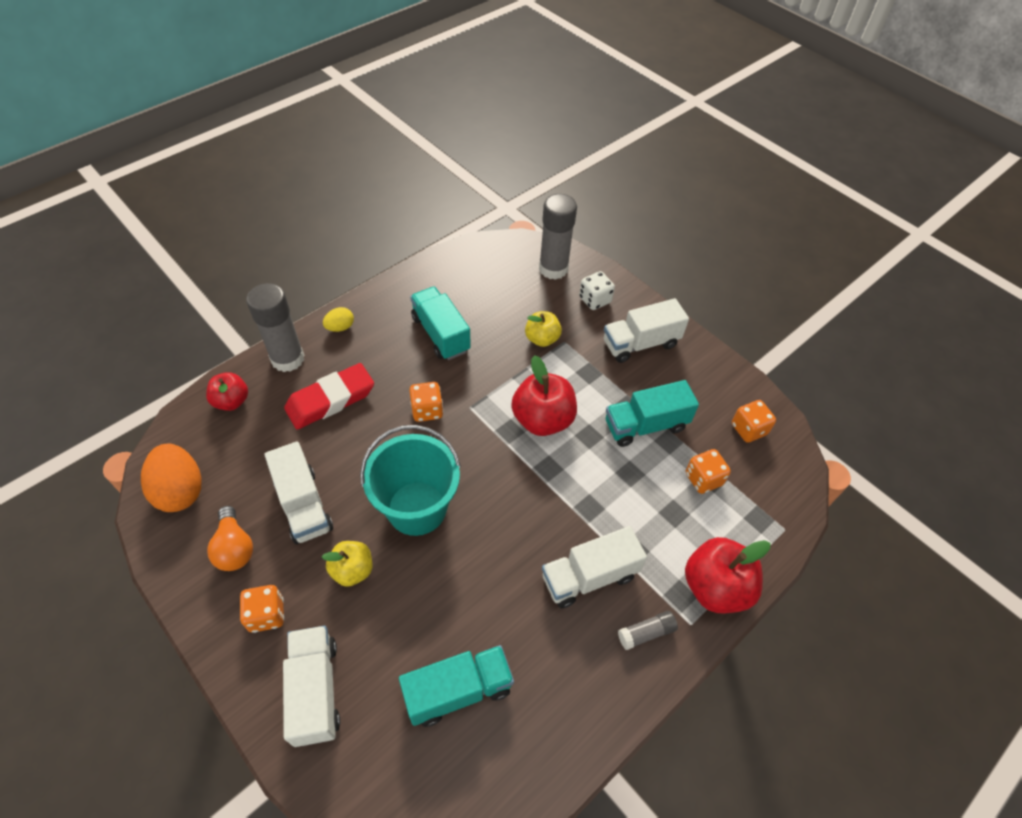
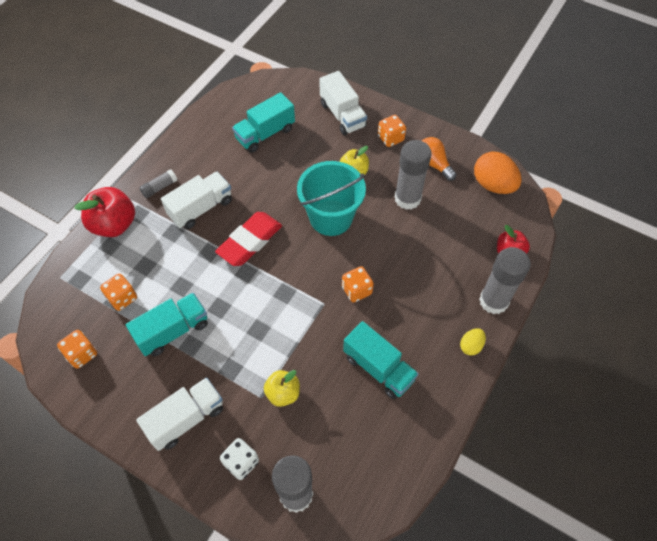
camera: 165 degrees right, 5 degrees up
white truck [264,441,333,544] -> grey glue stick [395,140,432,210]
red eraser [284,363,374,430] -> red eraser moved to [215,212,282,266]
red apple [511,355,577,436] -> none

